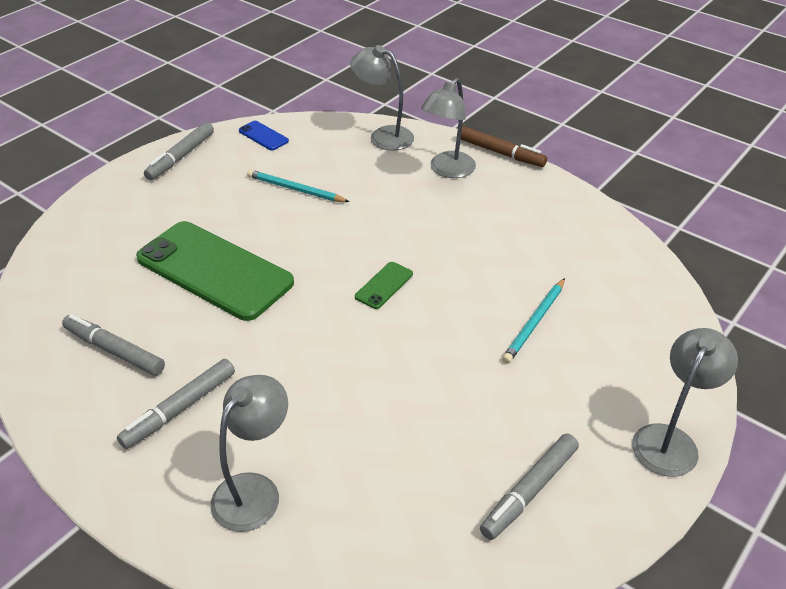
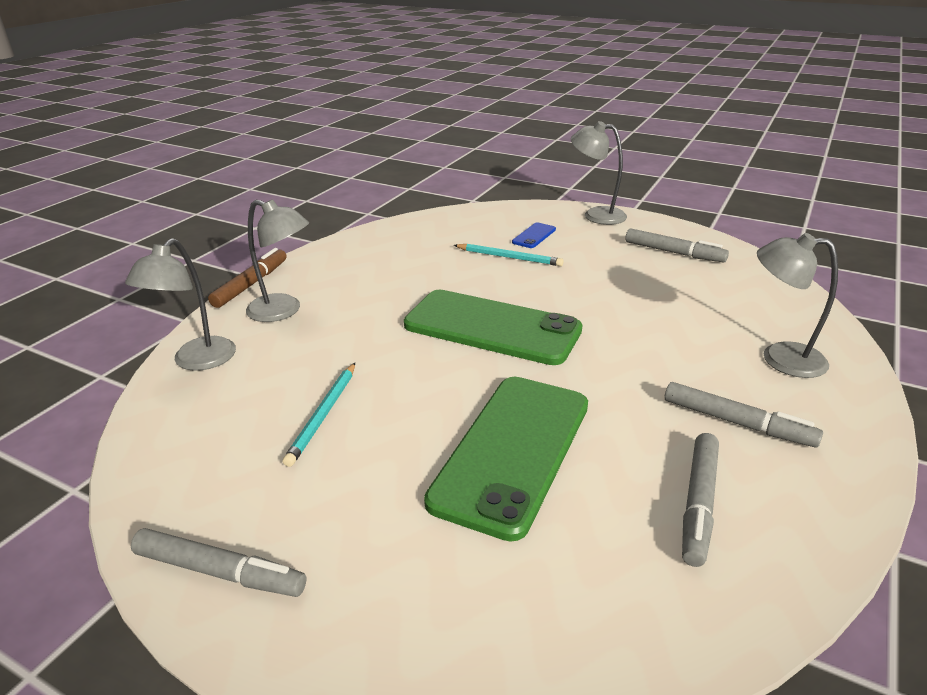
camera: 100 degrees left, 10 degrees down
blue phone [239,121,289,150] -> blue phone moved to [512,223,556,248]
green phone [355,262,413,309] -> green phone [404,290,583,365], size x2.48

